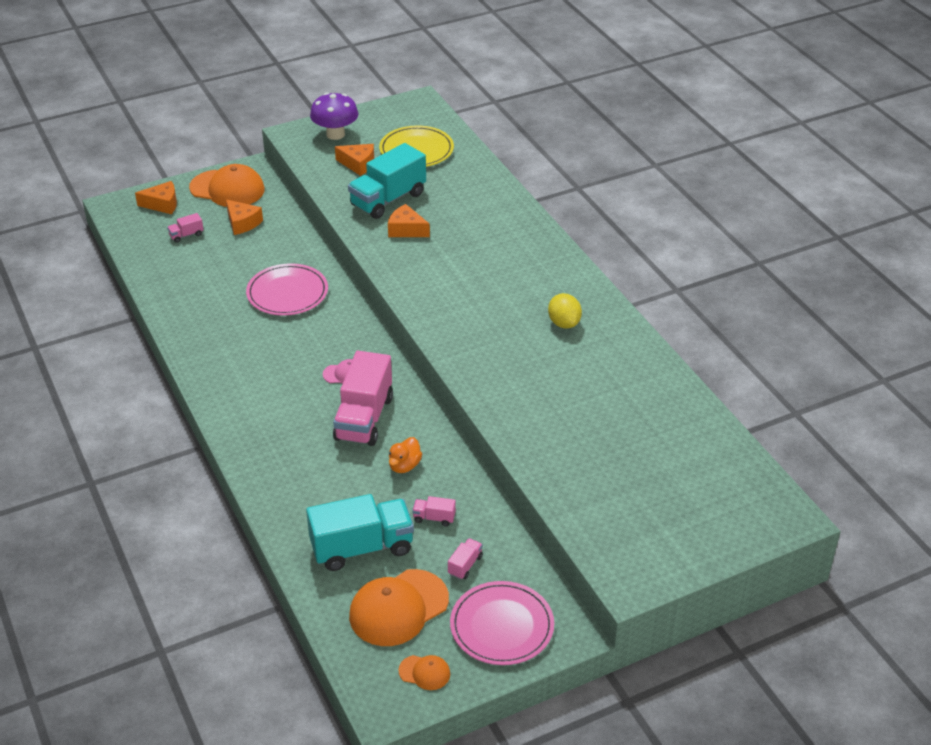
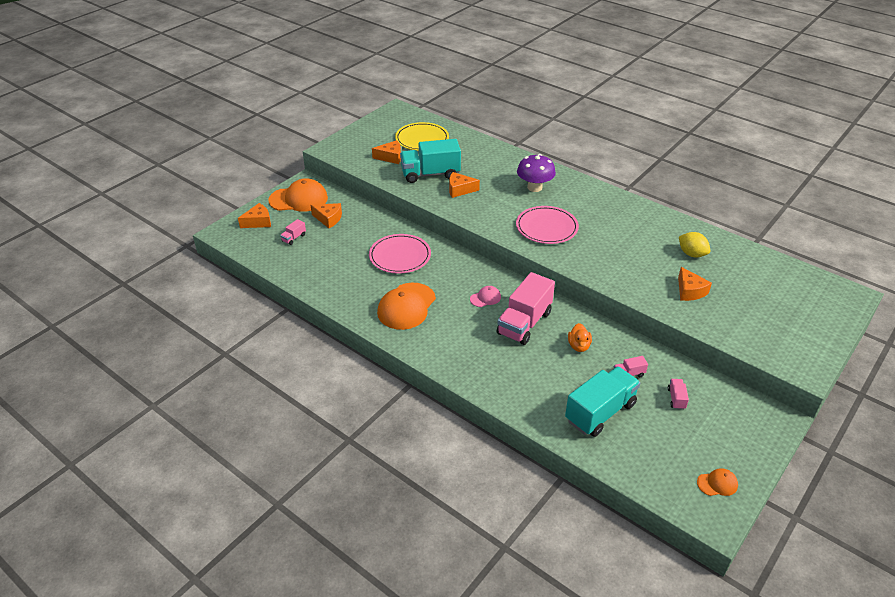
camera: 25 degrees left, 0 degrees up
purple mushroom [310,93,358,140] -> purple mushroom moved to [517,154,556,192]
pink truck [333,351,393,446] -> pink truck turned 45 degrees clockwise [497,272,555,345]
turquoise truck [348,143,426,219] -> turquoise truck turned 60 degrees clockwise [400,139,461,183]
orange cap [349,569,449,646] -> orange cap moved to [377,283,436,330]
pink plate [450,581,554,665] -> pink plate moved to [516,206,579,244]
yellow lemon [548,293,582,329] -> yellow lemon moved to [679,232,711,258]
none -> orange cheese [678,267,712,301]

